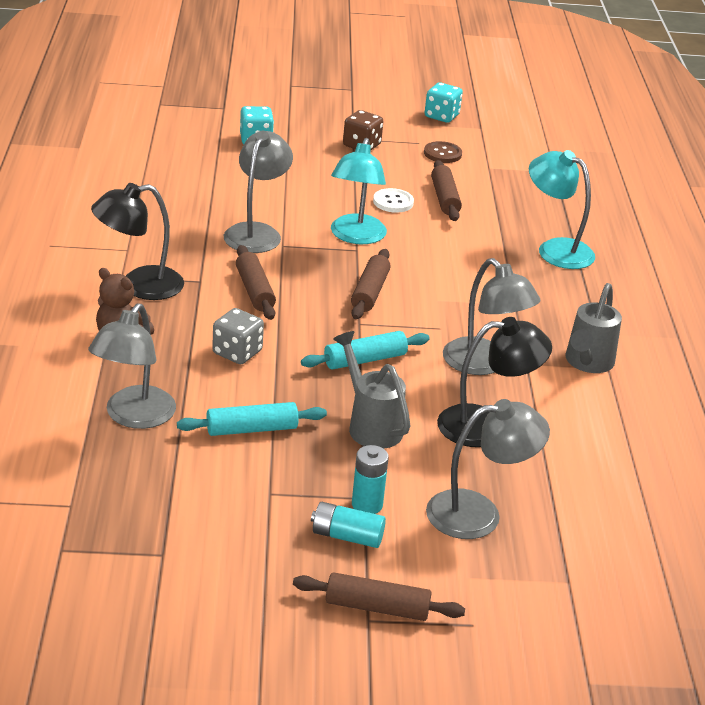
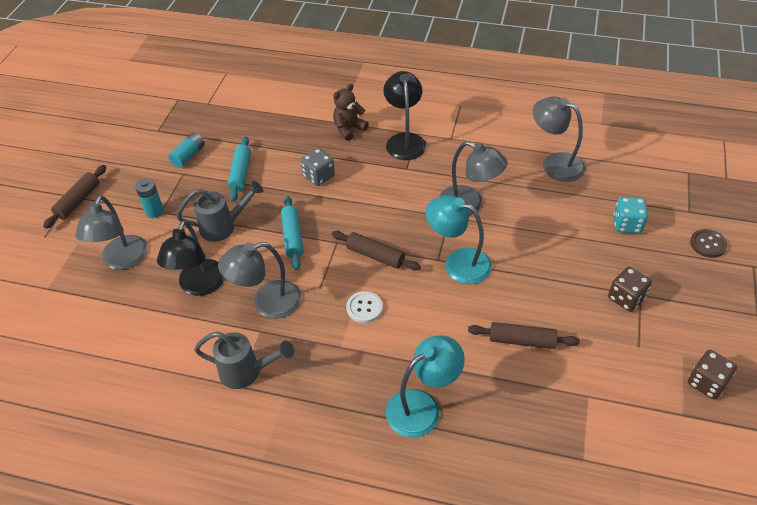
camera: 110 degrees right, 15 degrees up
grey lamp [88,303,176,429] -> grey lamp moved to [533,96,586,182]
brown rolling pin [236,245,276,320] -> none
turquoise battery [311,502,386,548] -> turquoise battery moved to [168,133,205,168]
white button [373,188,414,213] -> white button moved to [346,291,383,323]
brown button [424,141,462,163] -> brown button moved to [690,229,727,258]
turquoise dice [425,82,463,123] -> brown dice [688,350,737,399]
grey watering can [565,283,622,373] -> grey watering can turned 150 degrees clockwise [194,332,294,389]

